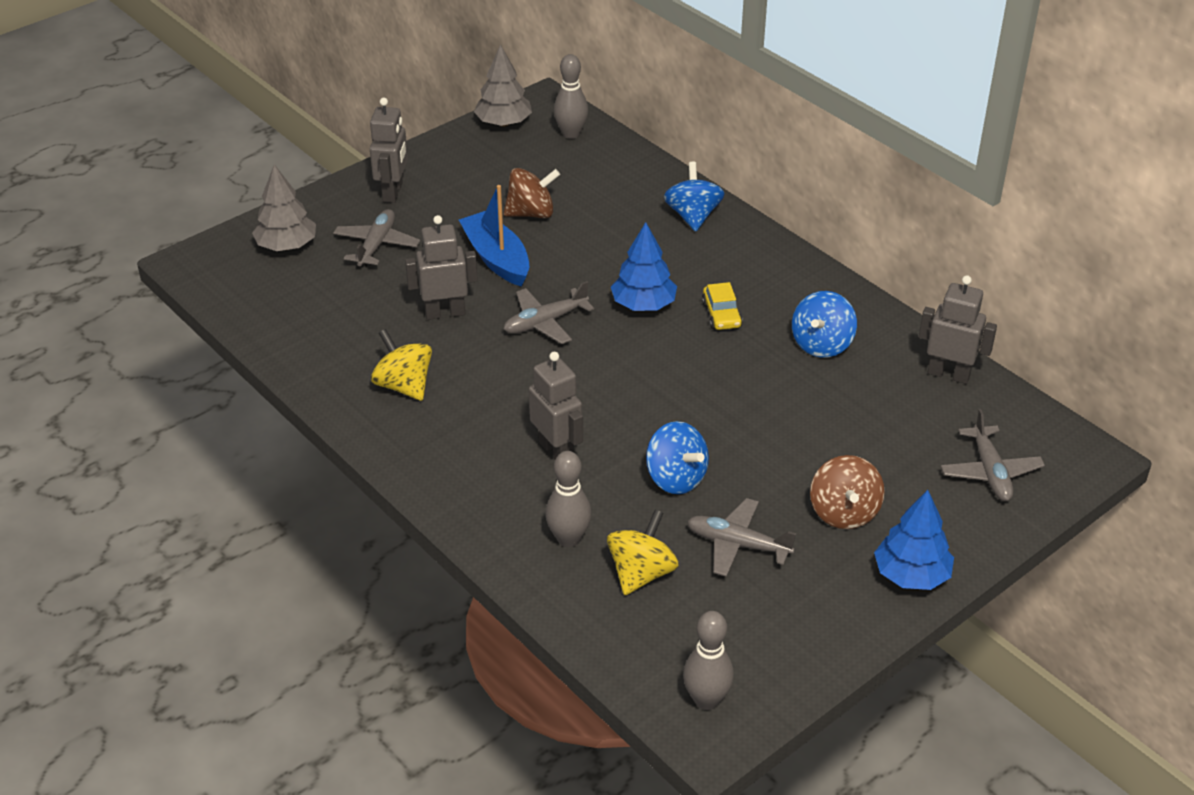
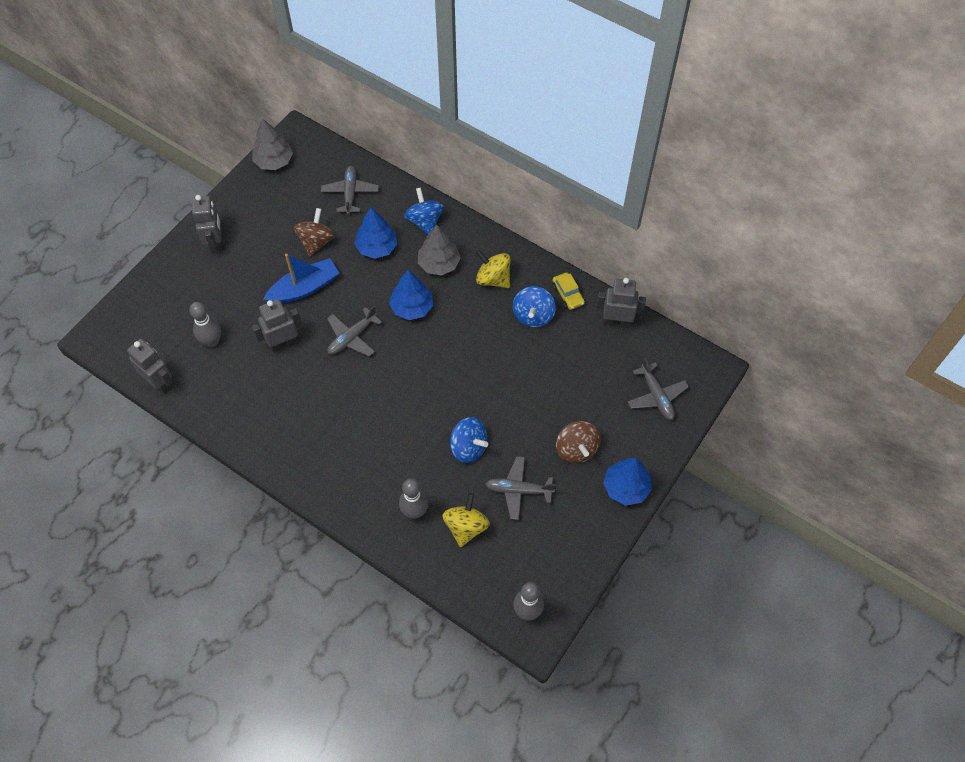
camera: 15 degrees left, 20 degrees up
grey tree [252,164,316,251] -> grey tree moved to [418,224,461,276]
grey plane [333,209,420,267] -> grey plane moved to [321,166,379,215]
yellow spinning top [371,329,432,401] -> yellow spinning top moved to [476,250,510,288]
blue boat [459,185,529,287] -> blue boat turned 105 degrees clockwise [263,254,339,304]
brown spinning top [504,168,560,218] -> brown spinning top turned 45 degrees counterclockwise [294,208,335,257]
grey robot [529,352,583,460] -> grey robot moved to [127,339,173,394]
grey bowling pin [554,54,588,139] -> grey bowling pin moved to [189,302,221,347]
yellow car [702,282,743,330] -> yellow car moved to [553,272,585,310]
none -> blue tree [354,208,397,259]

